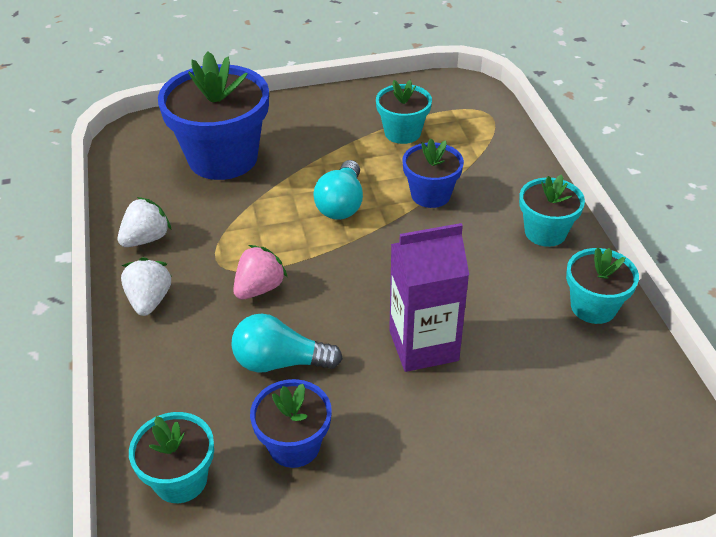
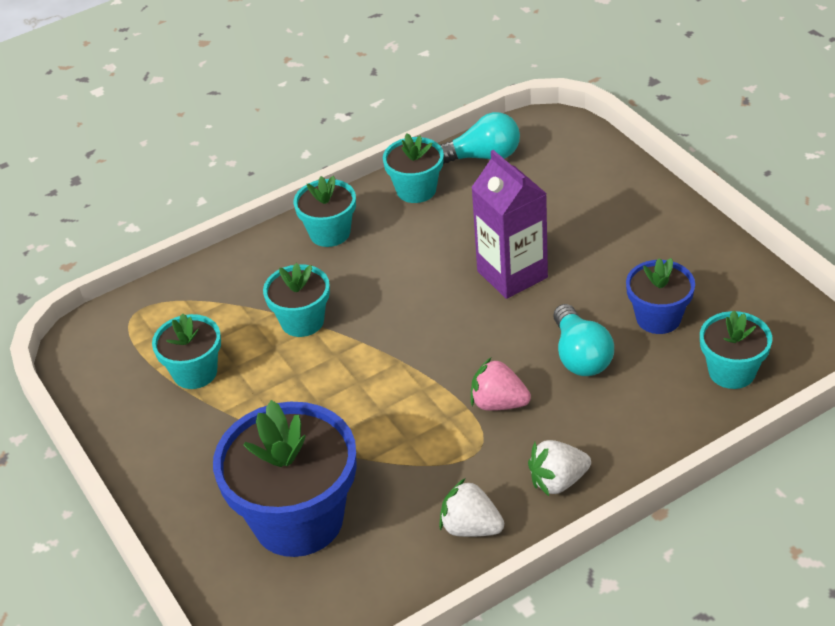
camera: 105 degrees left, 0 degrees up
turquoise light bulb [313,160,363,220] -> turquoise light bulb moved to [440,112,520,164]
blue flower pot [402,139,464,208] -> turquoise flower pot [263,263,330,337]

